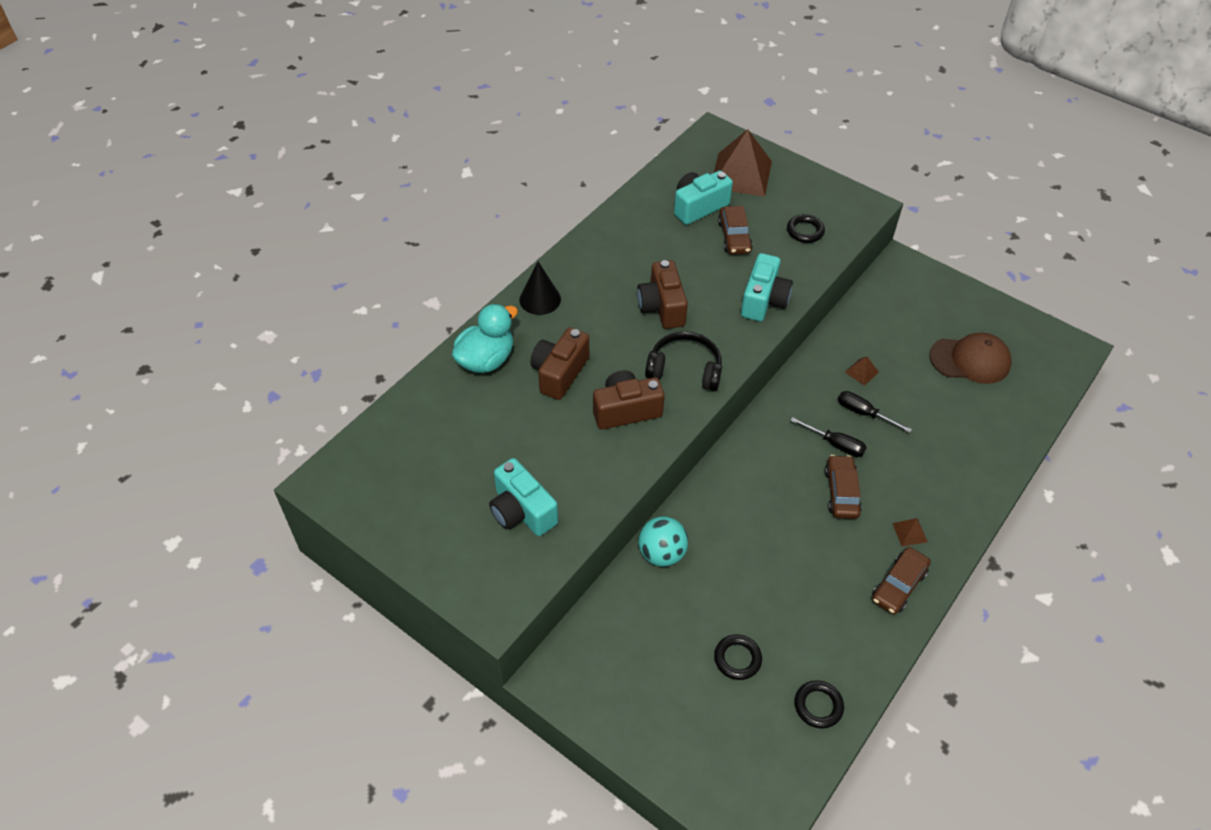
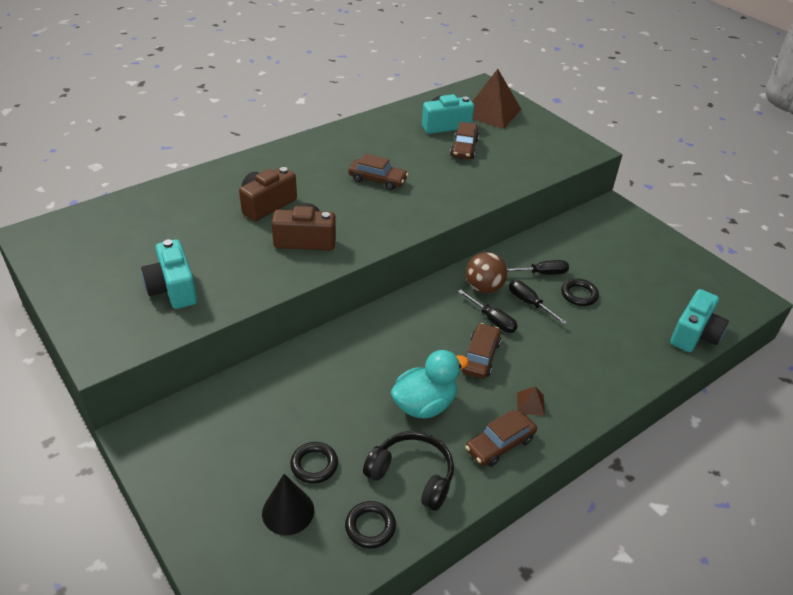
camera: 15 degrees right, 10 degrees down
turquoise duck [452,304,518,373] -> turquoise duck moved to [391,350,469,419]
black cone [519,262,561,315] -> black cone moved to [262,474,314,535]
brown camera [637,260,688,329] -> brown car [348,154,408,190]
turquoise ball [638,516,688,567] -> none
black headphones [645,331,722,391] -> black headphones moved to [363,431,454,511]
turquoise camera [741,253,793,321] -> turquoise camera moved to [670,289,729,352]
black ring [787,214,825,243] -> black ring moved to [561,279,599,306]
brown pyramid [845,356,879,386] -> black screwdriver [507,260,569,274]
brown cap [930,333,1012,384] -> none
none -> brown ball [466,252,507,293]

